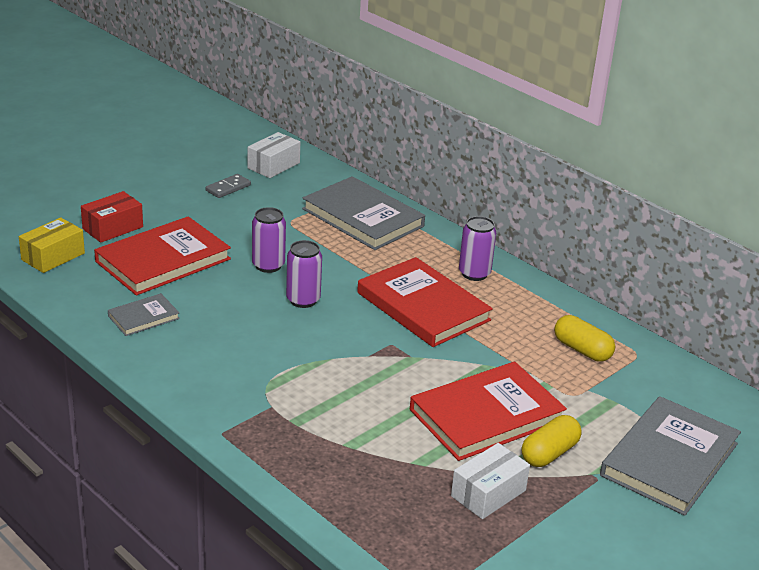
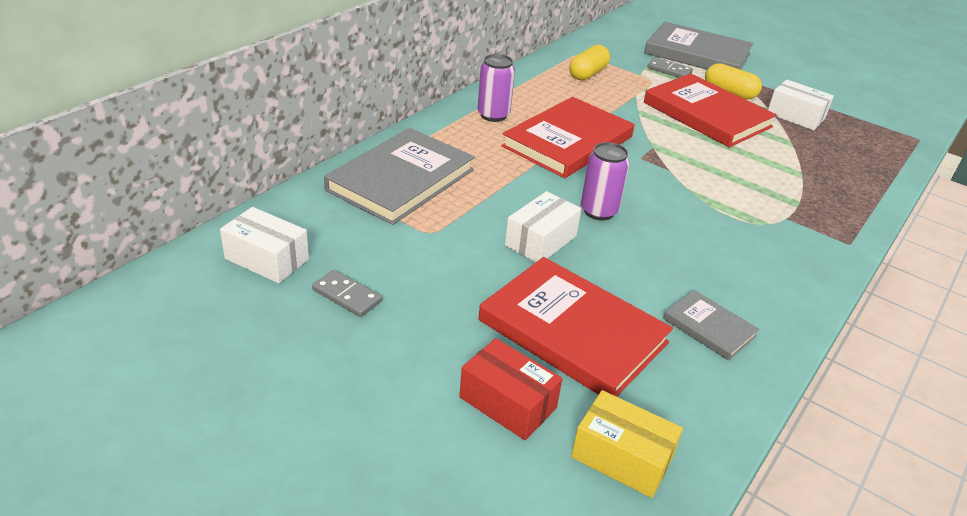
camera: 100 degrees left, 5 degrees up
purple can [252,207,286,273] -> white box [505,191,581,262]
none -> grey domino [647,57,693,78]

